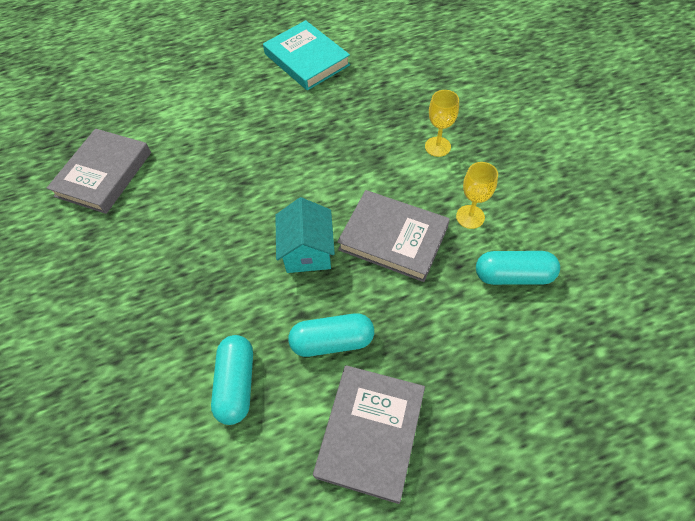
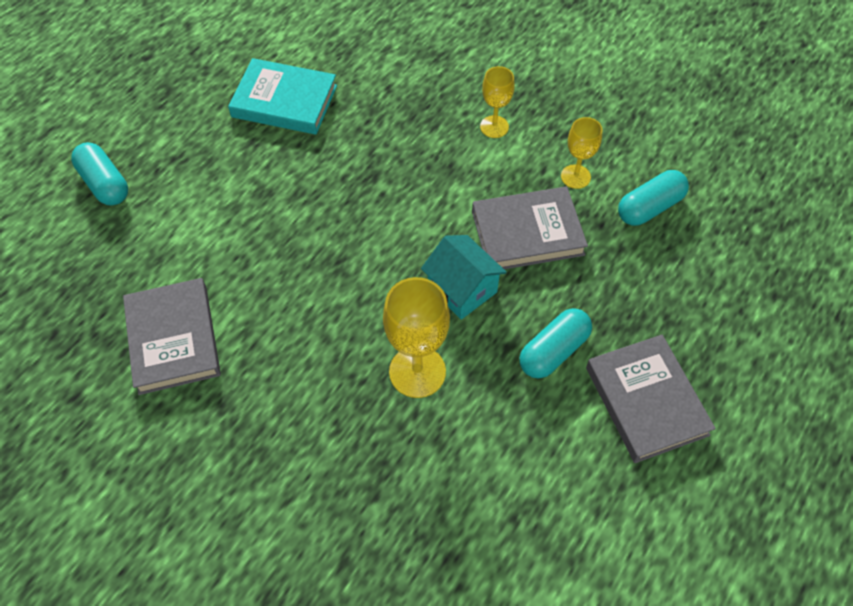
camera: 40 degrees left, 0 degrees up
turquoise capsule [211,335,253,425] -> turquoise capsule moved to [71,142,128,206]
none -> yellow goblet [383,277,450,398]

